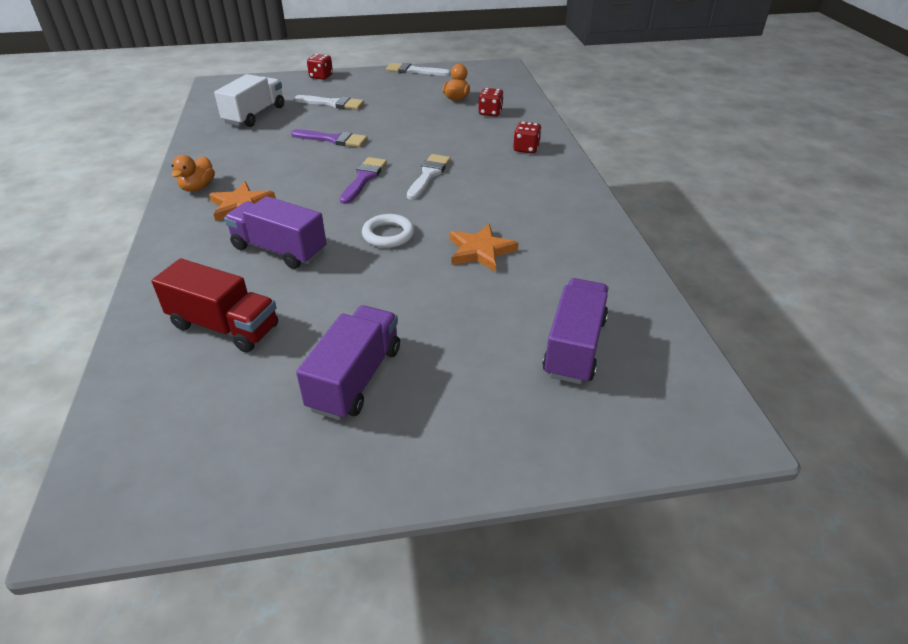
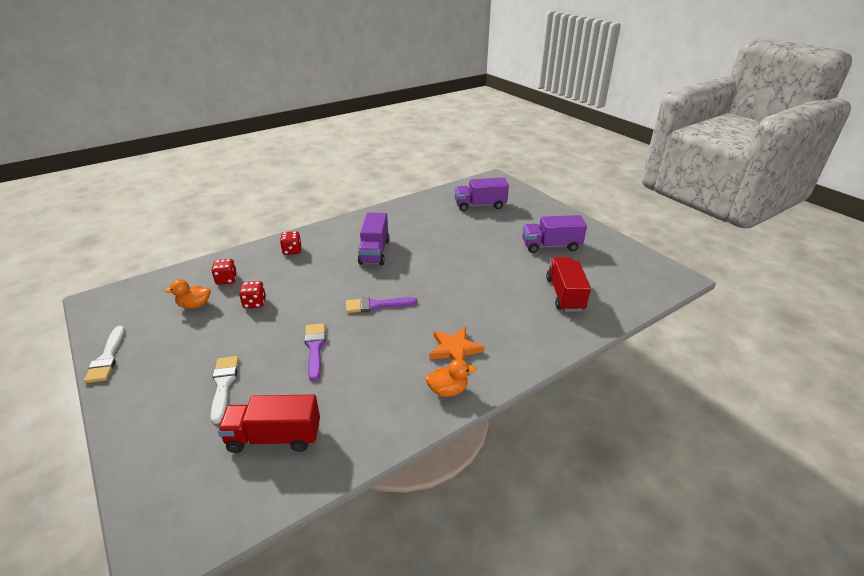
camera: 115 degrees left, 5 degrees down
white truck [214,74,284,127] -> red truck [218,395,320,453]
purple truck [224,196,326,269] -> purple truck moved to [358,213,389,265]
red dice [307,54,333,80] -> red dice moved to [239,281,266,308]
white ring [362,214,415,248] -> none
white brush [407,154,451,200] -> none
orange star [450,224,519,272] -> none

